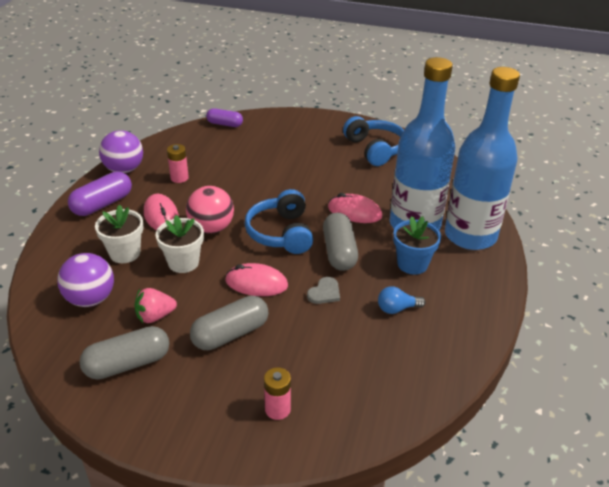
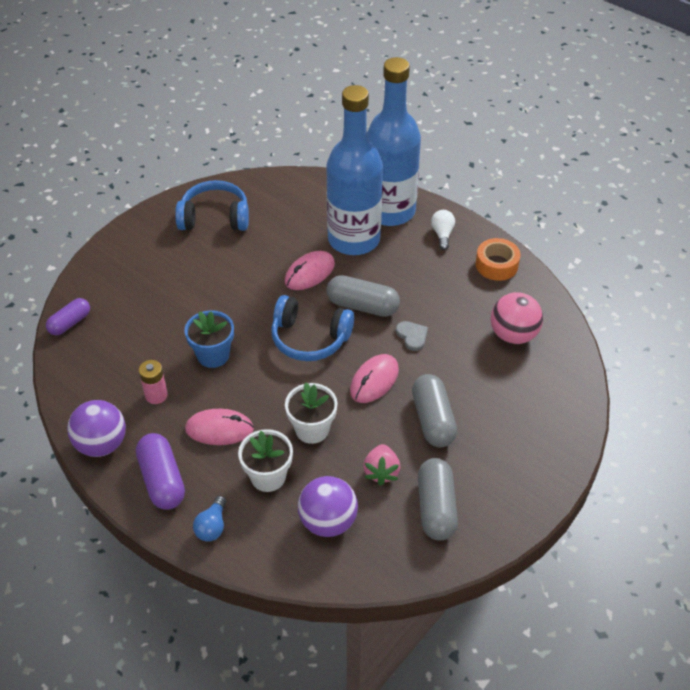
camera: 65 degrees left, 10 degrees up
pink ball [186,186,234,234] -> pink ball moved to [491,292,543,344]
pink battery [264,367,291,420] -> none
blue light bulb [378,286,426,314] -> blue light bulb moved to [193,496,226,542]
blue flower pot [393,216,441,275] -> blue flower pot moved to [184,310,234,368]
none -> white light bulb [431,210,455,250]
none -> orange tape [476,238,521,281]

